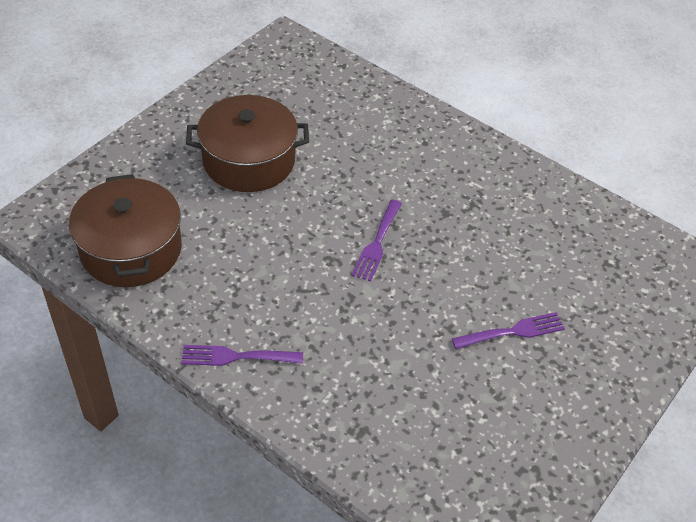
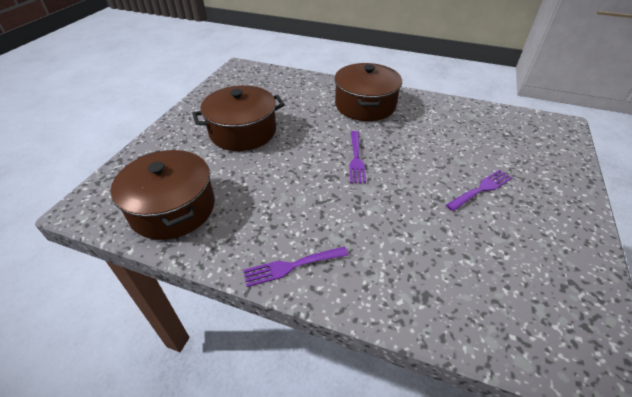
camera: 15 degrees left, 5 degrees down
none -> brown pot [334,63,402,121]

